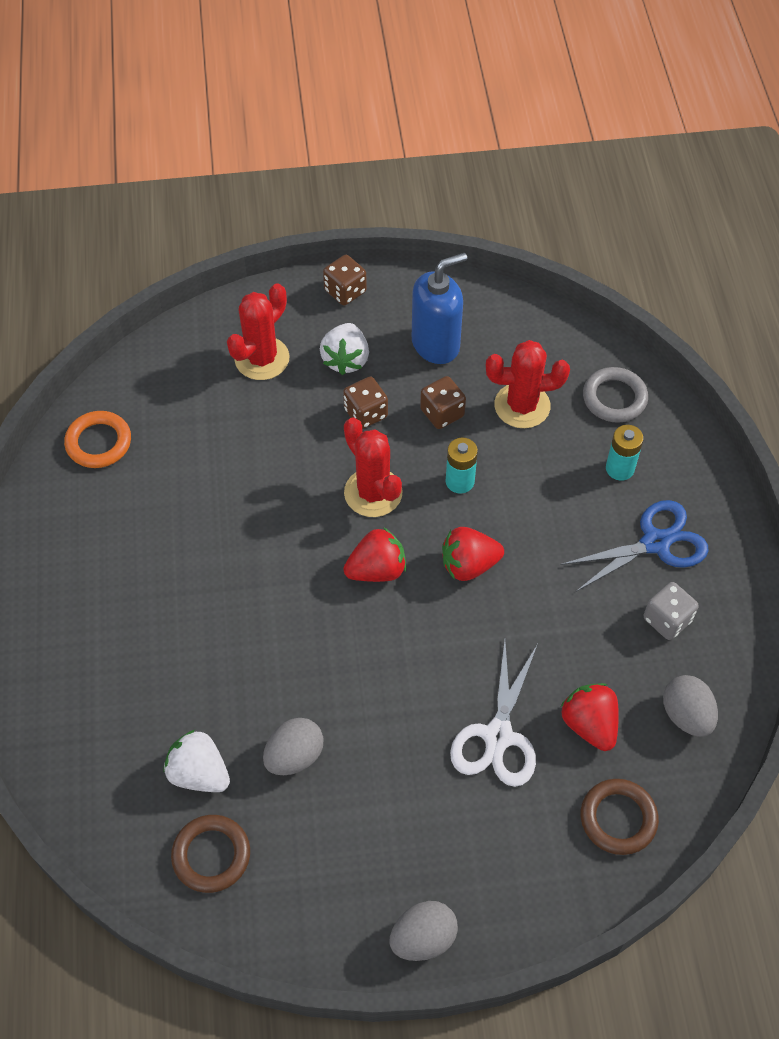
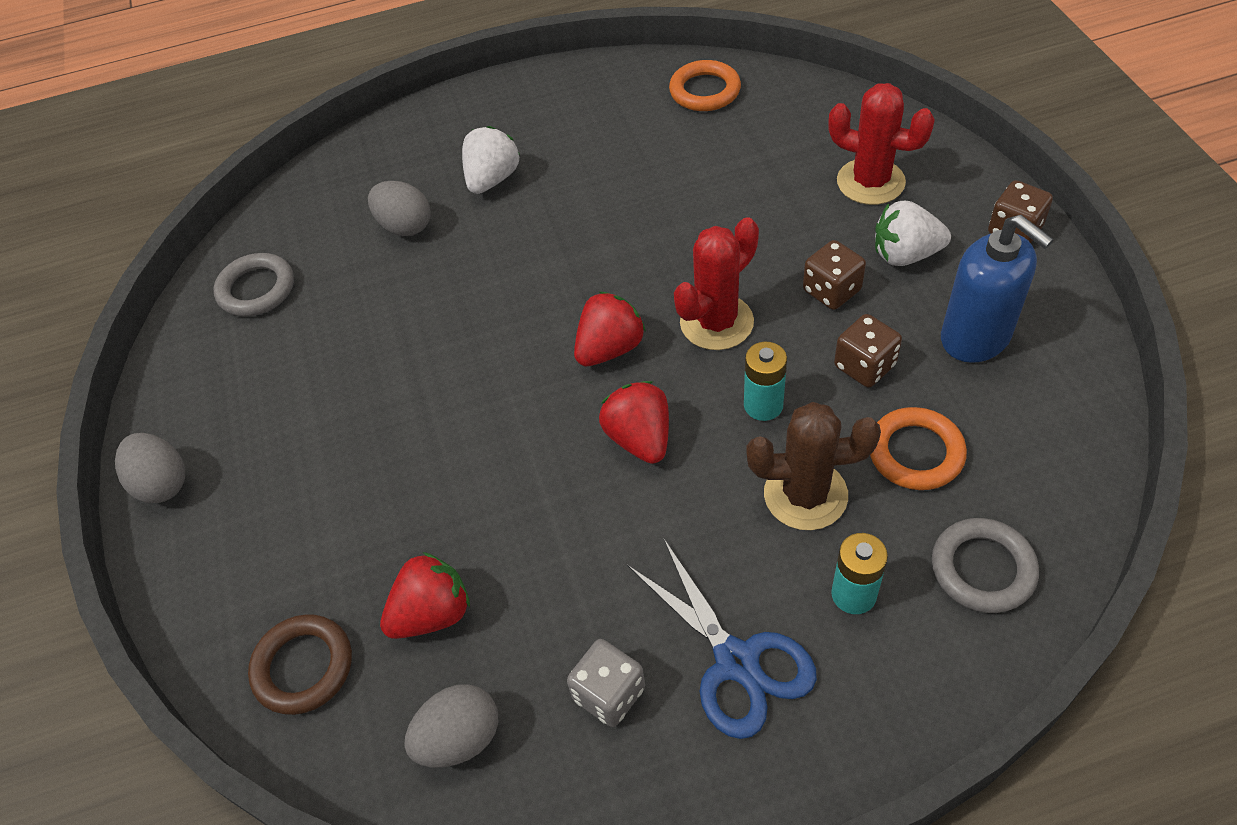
camera: 85 degrees right, 5 degrees down
white strawberry [164,730,230,792] -> white strawberry moved to [462,126,520,194]
brown ring [171,815,250,893] -> grey ring [214,253,294,317]
grey egg [263,718,324,775] -> grey egg moved to [368,181,431,236]
red strawberry [343,527,406,582] -> red strawberry turned 105 degrees counterclockwise [574,291,646,366]
white scissors [450,640,538,787] -> none
red cactus [486,340,570,428] -> orange ring [870,407,967,490]
none -> brown cactus [746,402,881,530]

